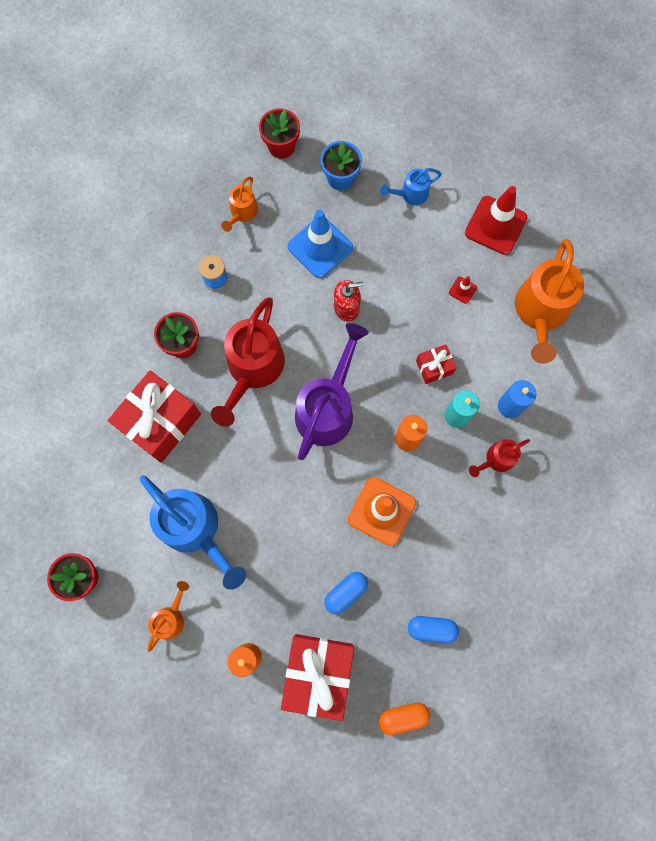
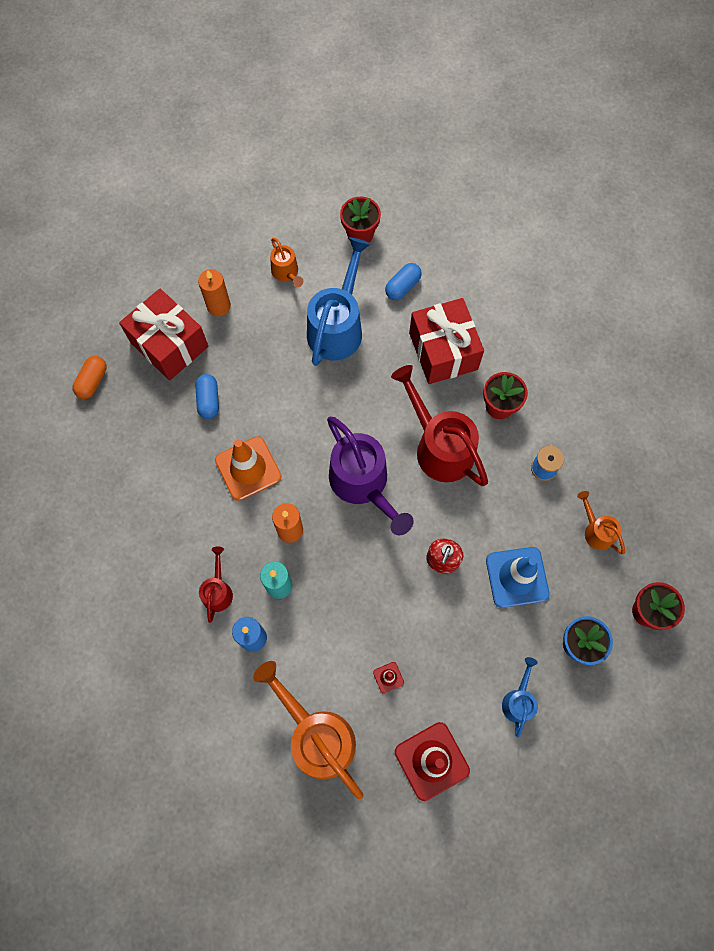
camera: 125 degrees right, 5 degrees down
blue watering can [140,475,246,590] -> blue watering can turned 120 degrees clockwise [307,237,371,366]
blue capsule [408,616,459,644] -> blue capsule moved to [385,263,422,300]
red gift [416,344,456,384] -> none

